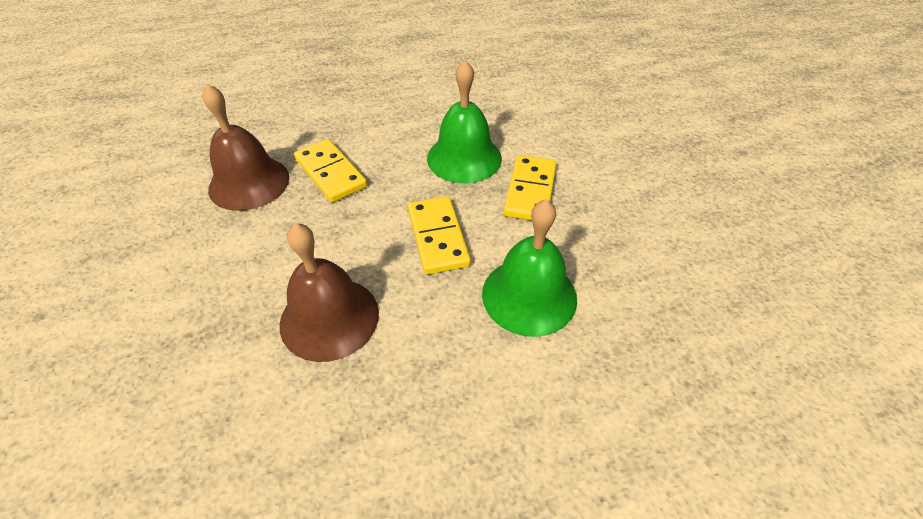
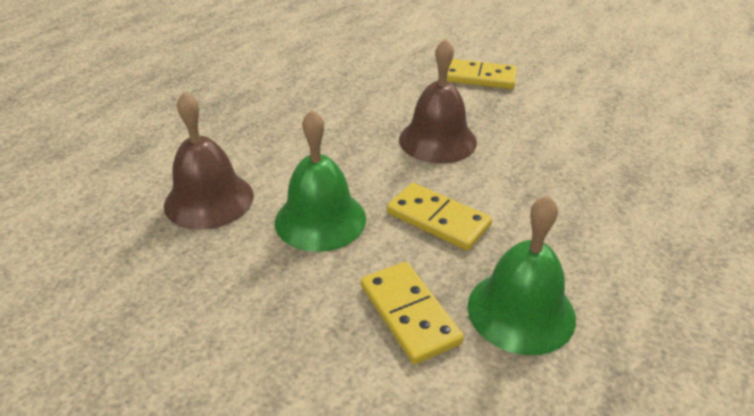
camera: 140 degrees right, 10 degrees down
brown bell [202,84,289,211] -> brown bell moved to [164,91,254,230]
yellow domino [294,139,367,203] -> yellow domino moved to [447,59,517,89]

